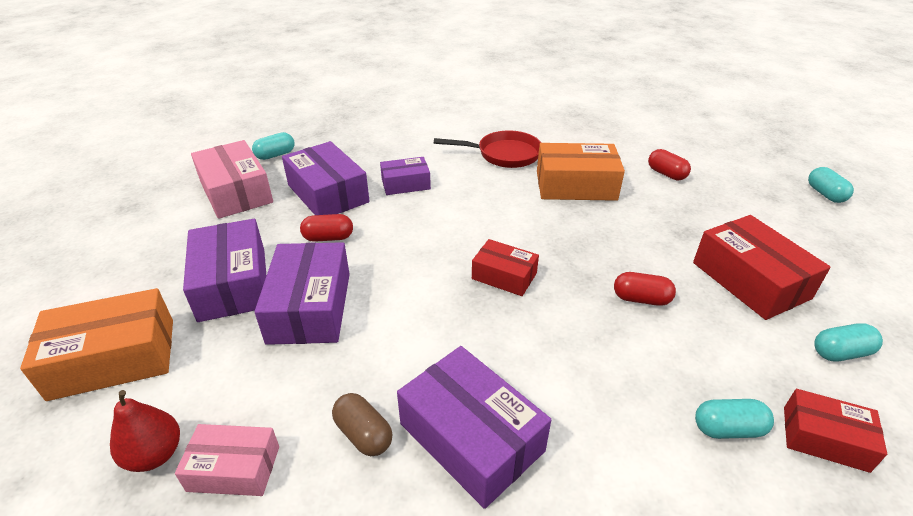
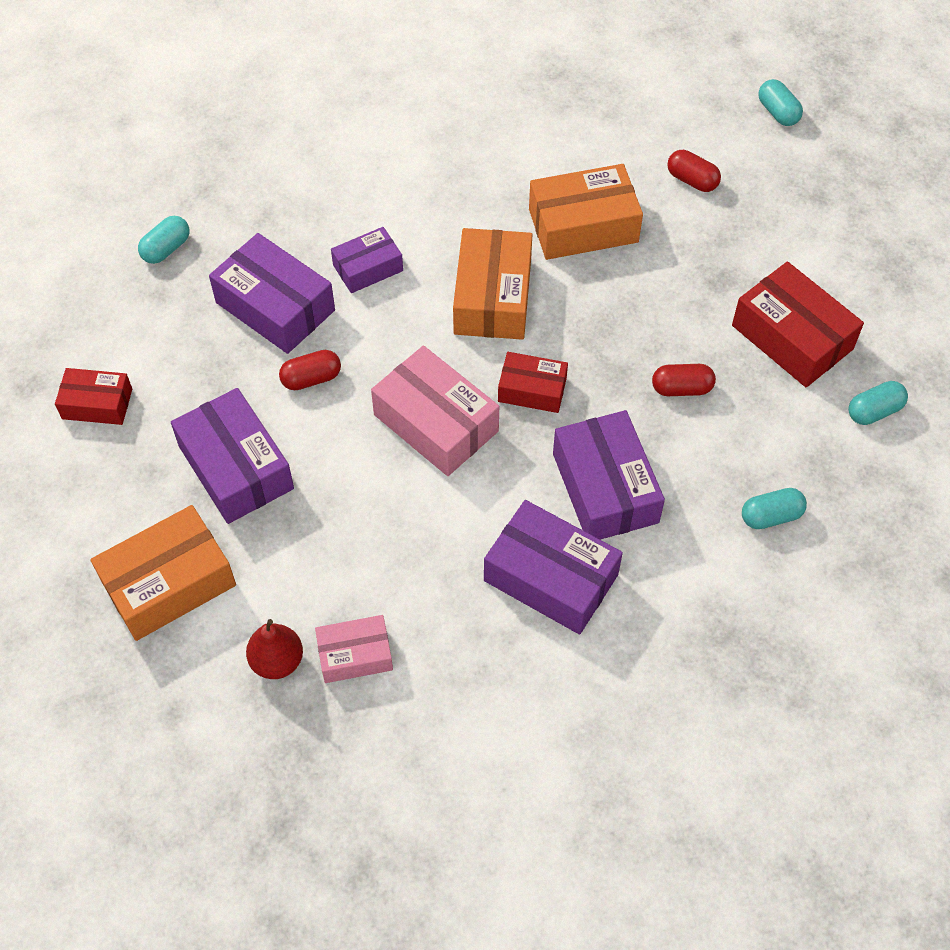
camera: 15 degrees left, 20 degrees up
pink box [191,140,273,219] -> pink box moved to [371,346,499,476]
purple box [255,242,350,345] -> purple box moved to [553,410,665,540]
brown capsule [332,393,392,456] -> none
red pan [434,130,541,168] -> none
red box [784,389,887,473] -> red box moved to [55,368,132,425]
turquoise capsule [808,167,854,203] -> turquoise capsule moved to [758,79,803,126]
none -> orange box [453,228,532,340]

